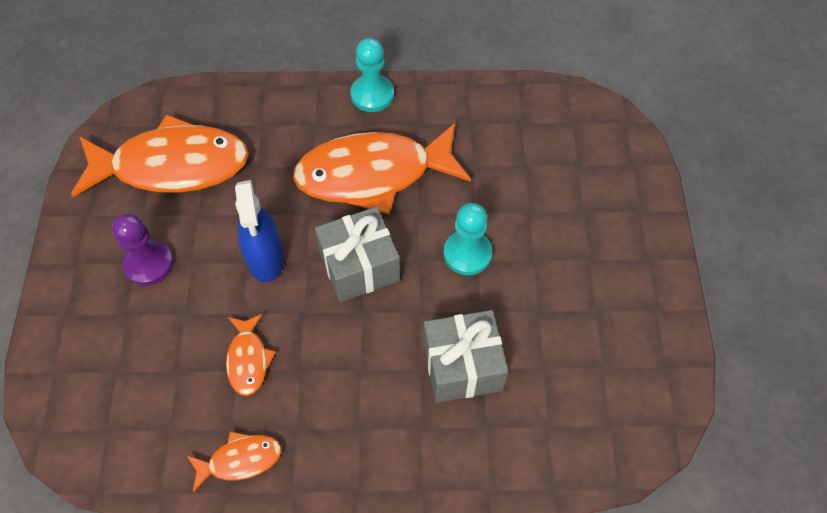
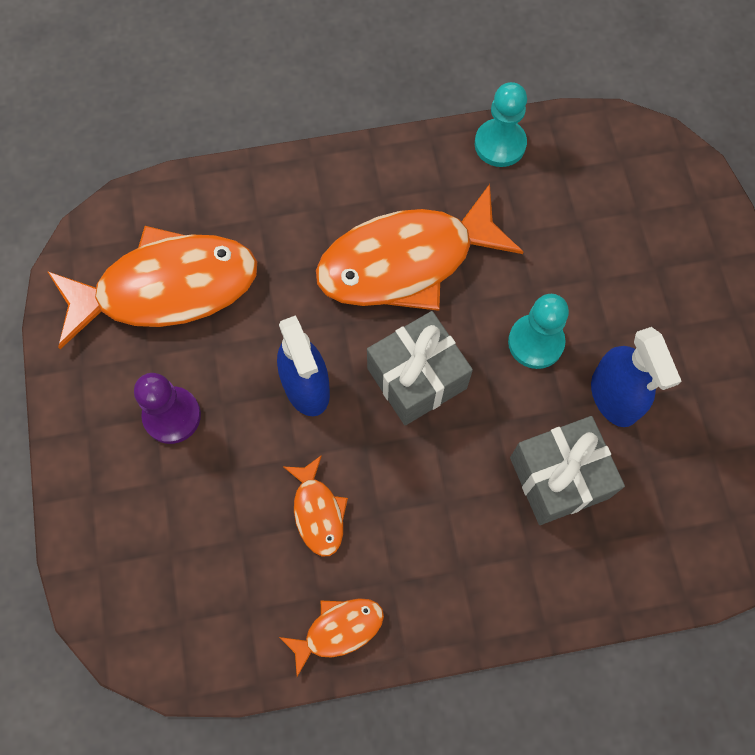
camera: 10 degrees left, 10 degrees up
turquoise pawn [350,38,394,112] -> turquoise pawn moved to [475,82,527,167]
none -> blue spray bottle [591,327,682,427]

